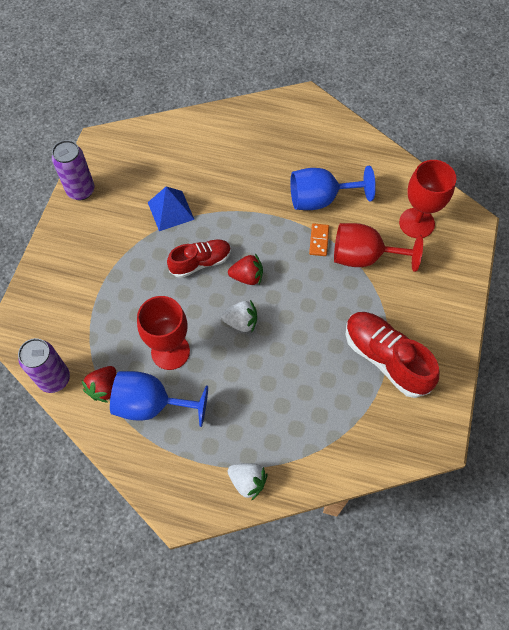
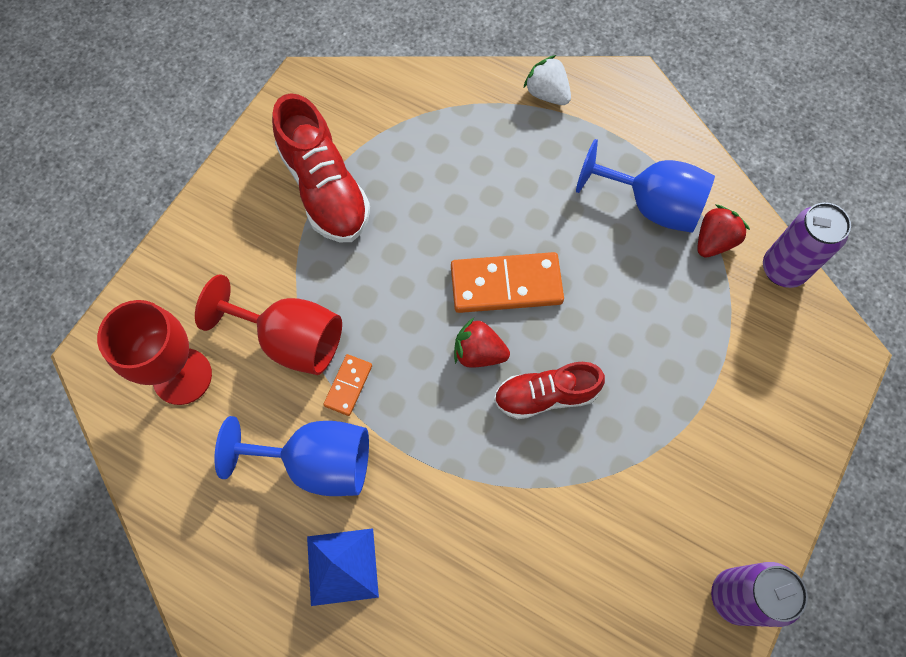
camera: 165 degrees left, 5 degrees up
red goblet [137,296,190,370] -> none
blue pyramid [148,186,195,231] -> blue pyramid moved to [307,528,379,606]
white strawberry [221,300,257,332] -> orange domino [451,252,564,313]

